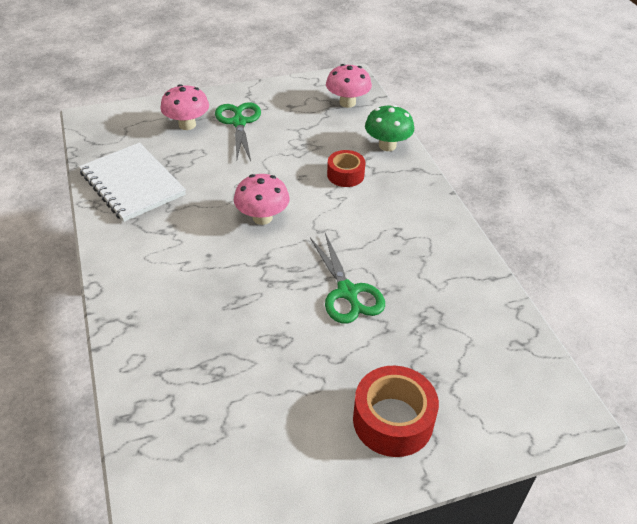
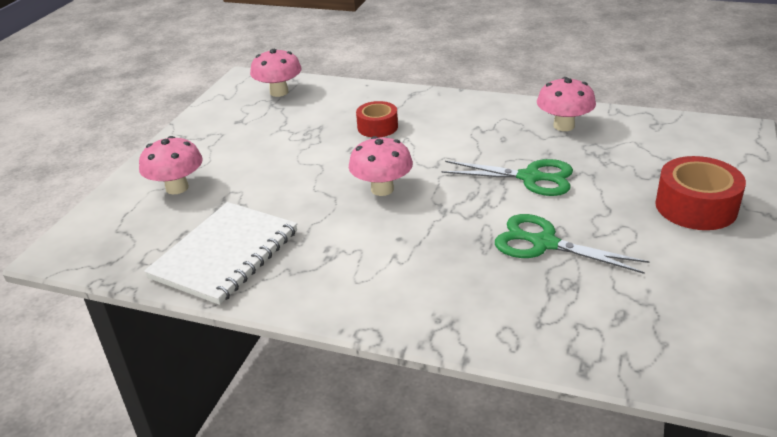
camera: 50 degrees left, 10 degrees down
white notebook [79,143,186,222] -> white notebook turned 60 degrees counterclockwise [144,202,297,305]
green scissors [215,102,261,161] -> green scissors moved to [495,214,650,274]
green mushroom [365,105,414,151] -> none
none -> pink mushroom [537,77,596,131]

